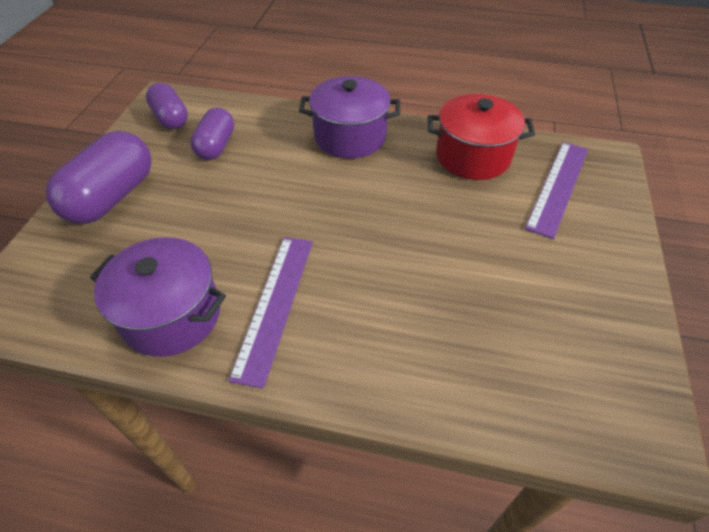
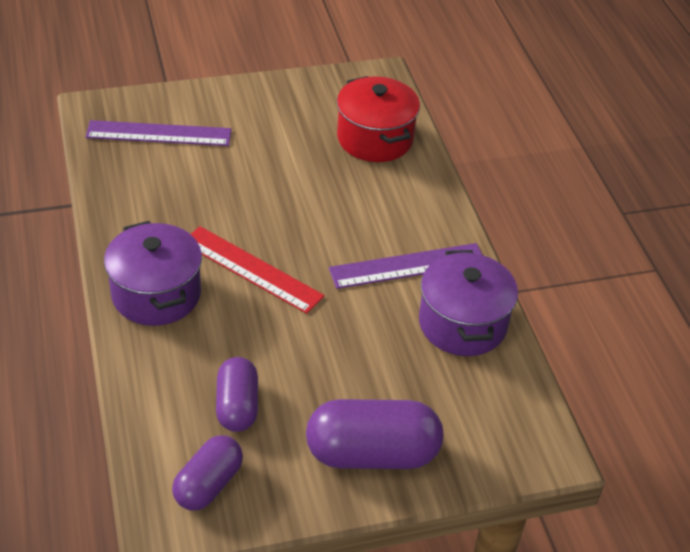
camera: 120 degrees left, 5 degrees down
purple capsule [190,107,234,160] -> purple capsule turned 75 degrees counterclockwise [216,357,258,432]
red pot [428,94,535,180] -> red pot moved to [337,76,420,162]
none -> red ruler [191,226,325,314]

